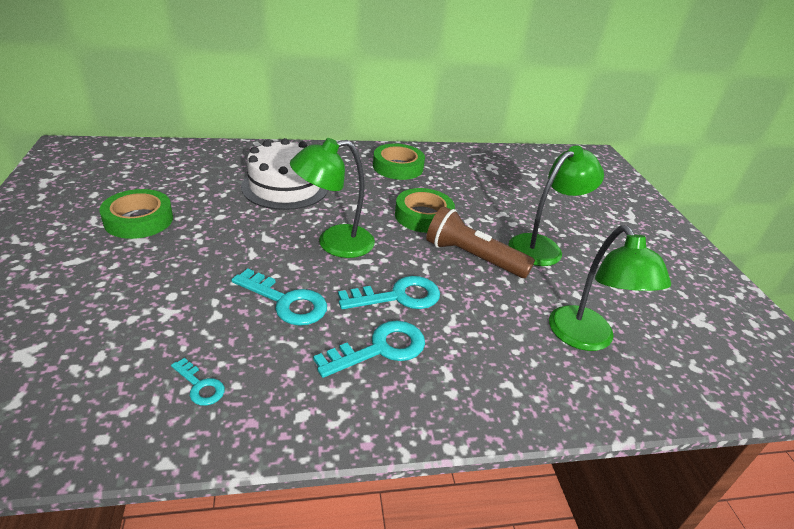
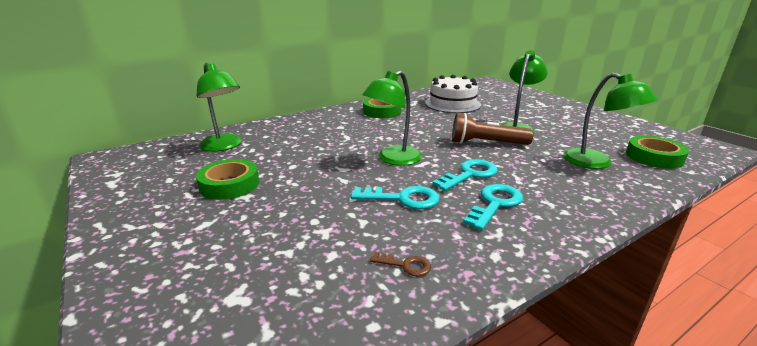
camera: 20 degrees left, 10 degrees down
turquoise key [171,358,225,406] -> brown key [370,252,431,276]
white cake [241,138,328,210] -> white cake moved to [425,75,481,113]
green tape [395,188,455,233] -> green tape moved to [626,136,689,169]
none -> green lamp [196,63,242,151]

